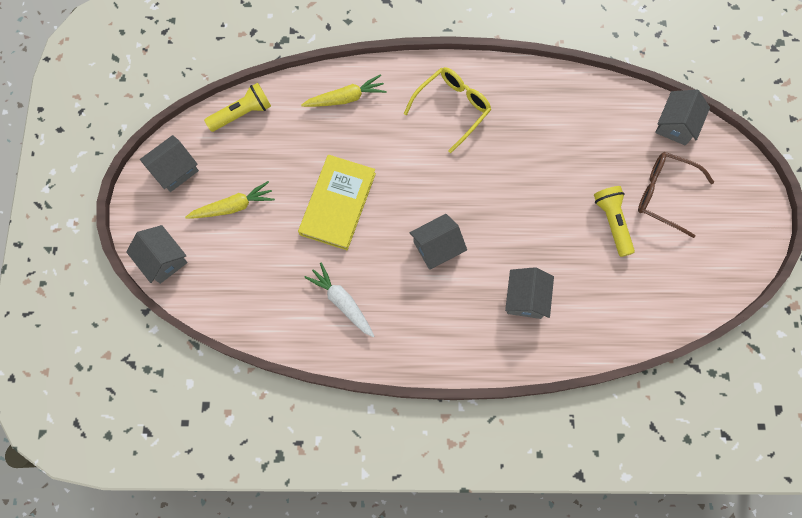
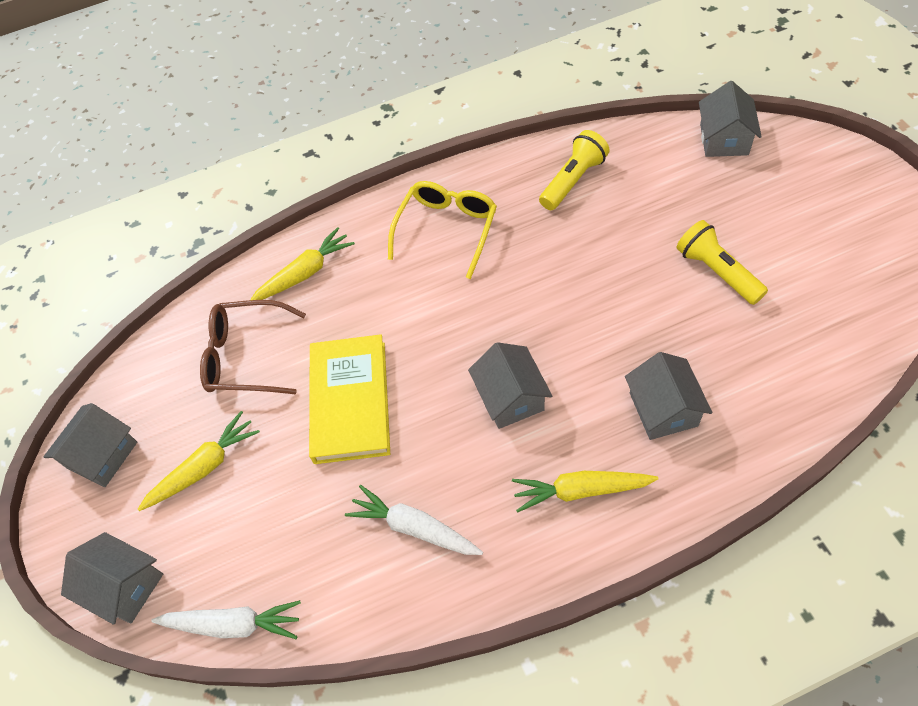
camera: 15 degrees left, 15 degrees down
yellow flashlight [204,83,271,132] -> yellow flashlight moved to [539,130,610,210]
grey house [409,214,467,270] -> grey house turned 60 degrees counterclockwise [468,342,552,429]
brown glasses [638,152,714,238] -> brown glasses moved to [200,300,306,394]
none -> white carrot [151,600,301,639]
none -> yellow carrot [512,471,659,513]

